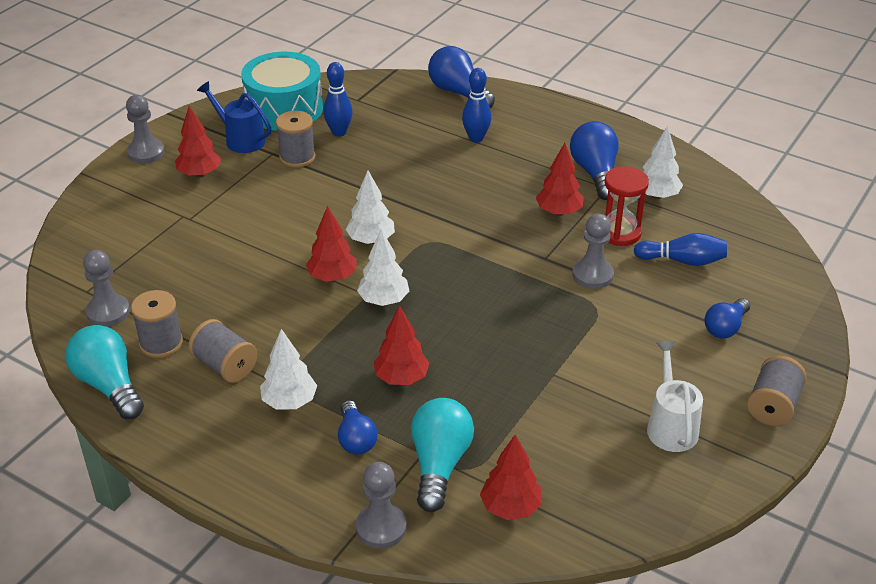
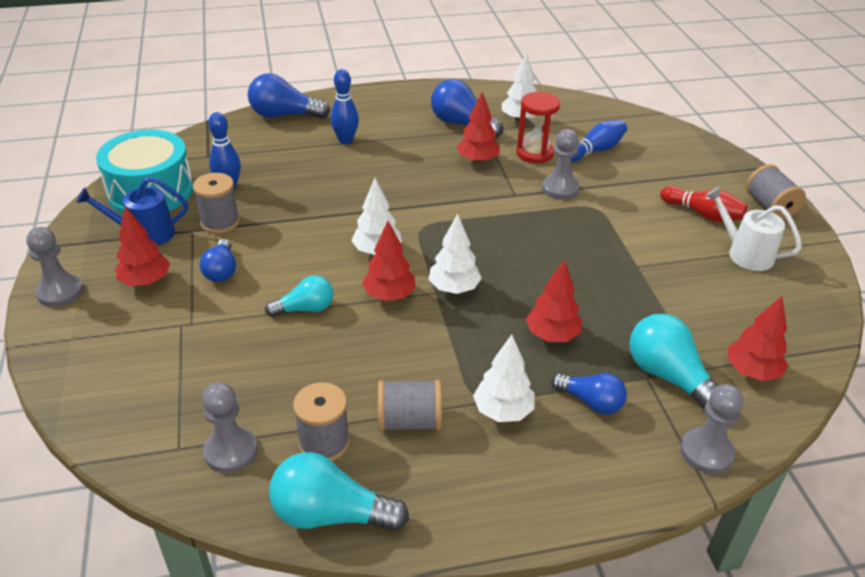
camera: 45 degrees left, 0 degrees up
blue light bulb [704,298,750,338] -> blue light bulb moved to [200,239,236,282]
none -> turquoise light bulb [265,275,333,317]
none -> red bowling pin [660,186,747,222]

